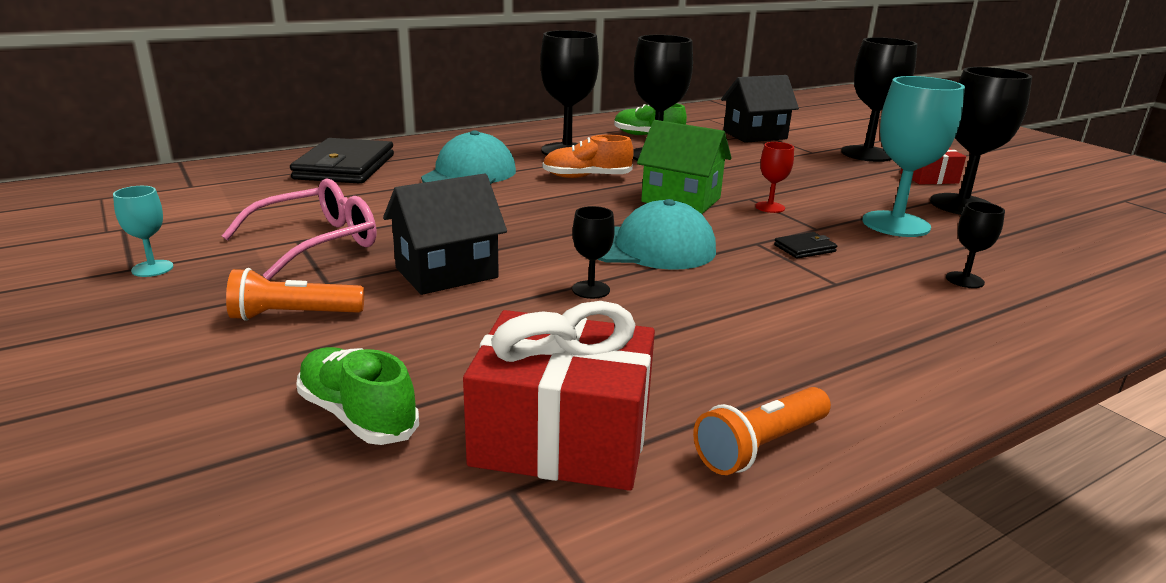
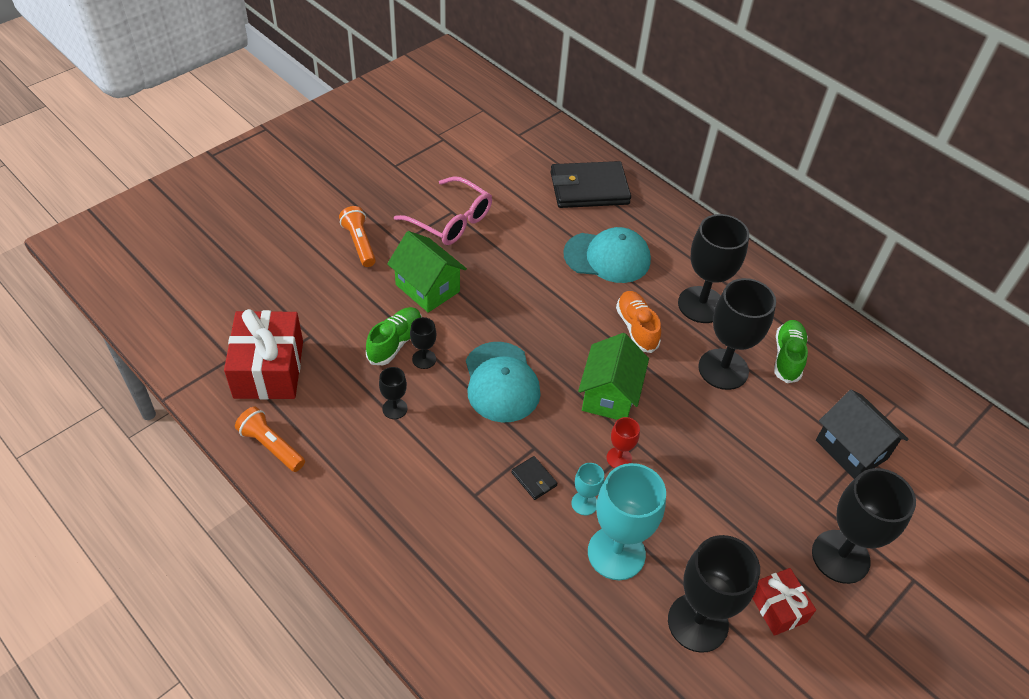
camera: 75 degrees right, 25 degrees up
turquoise goblet [113,186,174,277] -> turquoise goblet moved to [571,463,604,515]
green shoe [296,347,419,445] -> green shoe moved to [366,307,422,365]
black house [383,174,507,295] -> green house [387,231,467,313]
black goblet [946,201,1005,288] -> black goblet moved to [379,367,407,419]

